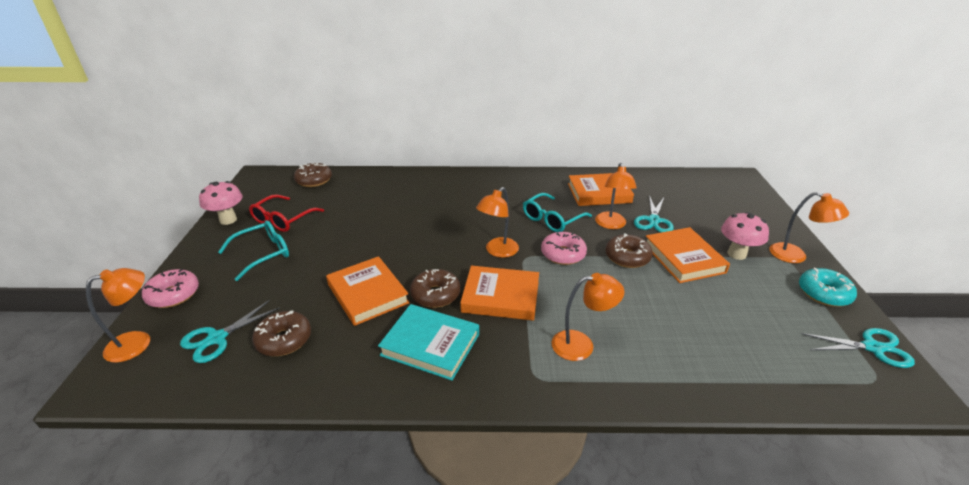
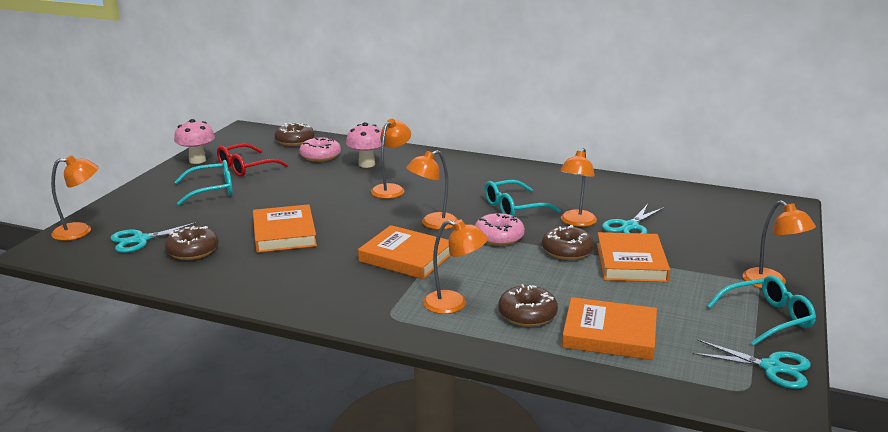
camera: 20 degrees right, 10 degrees down
pink donut [142,269,199,308] -> pink donut moved to [299,137,341,162]
turquoise book [378,304,479,381] -> none
brown donut [410,269,460,308] -> brown donut moved to [498,284,558,327]
orange book [568,173,634,206] -> orange book moved to [562,297,657,360]
pink mushroom [721,212,769,260] -> pink mushroom moved to [346,122,382,168]
turquoise donut [799,268,857,307] -> turquoise glasses [707,275,816,346]
none -> orange lamp [371,119,411,199]

